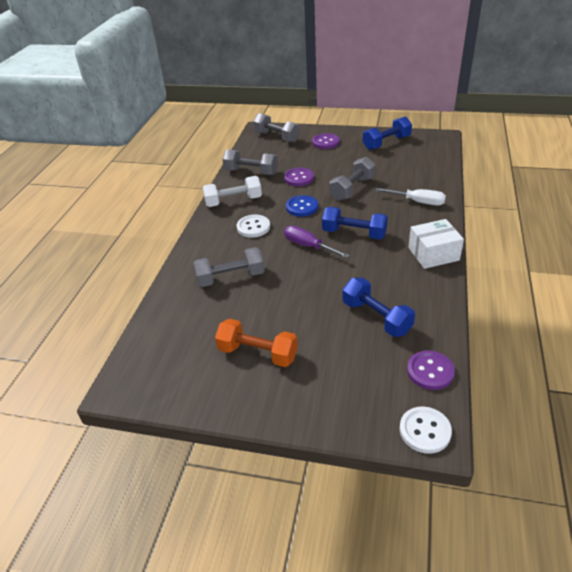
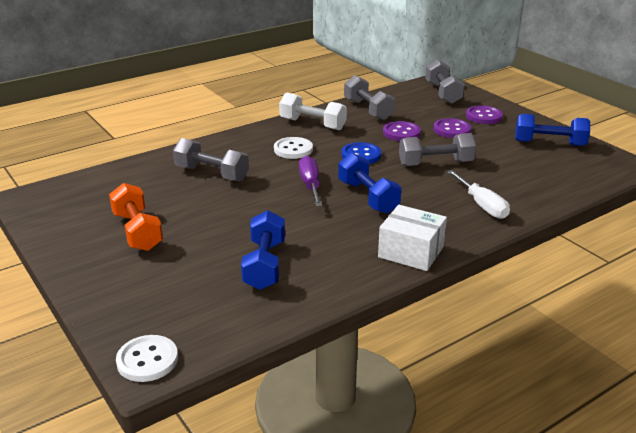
camera: 40 degrees right, 10 degrees down
purple button [407,351,455,390] -> purple button moved to [433,118,471,138]

